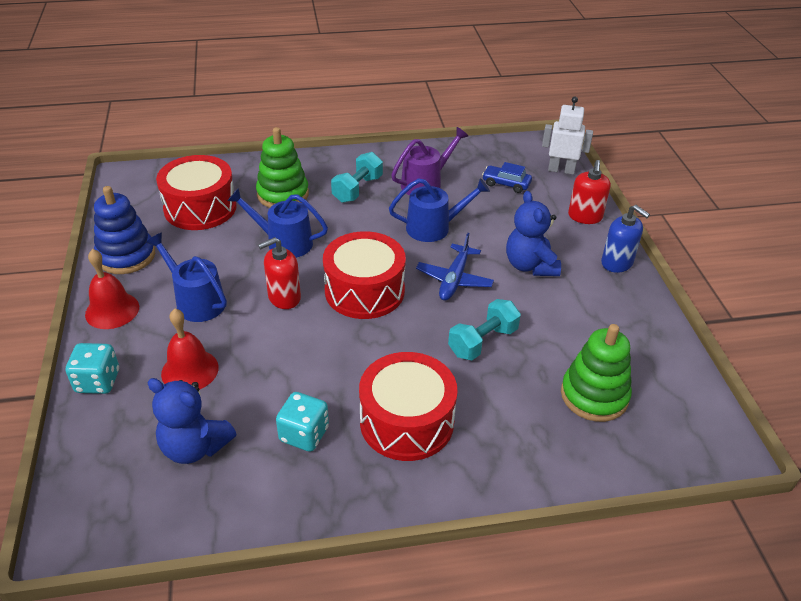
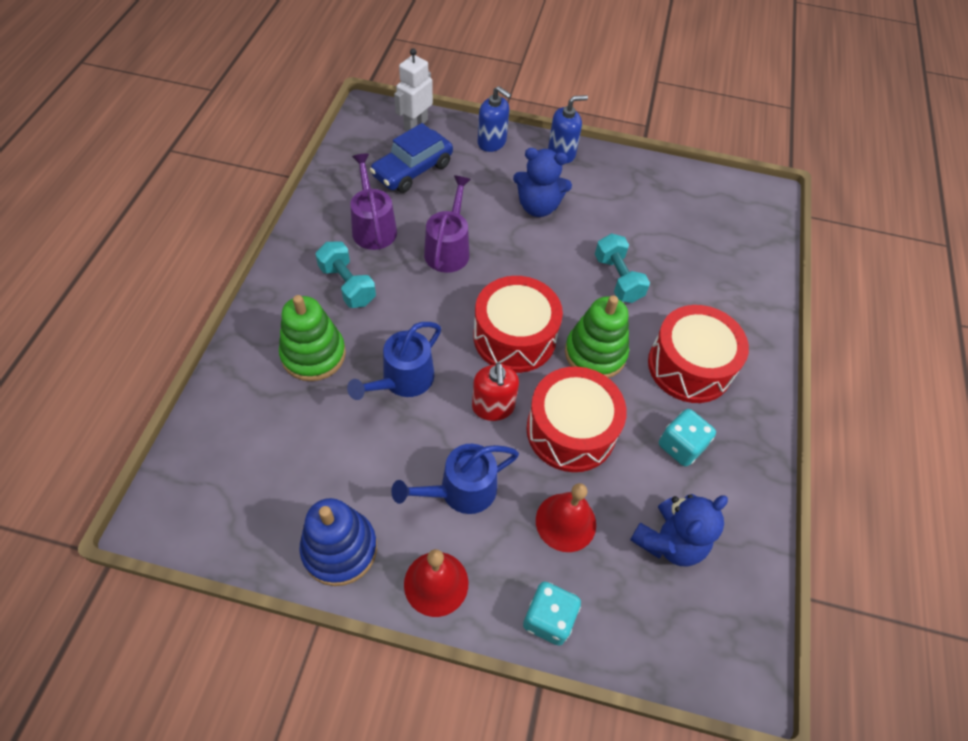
camera: 70 degrees left, 15 degrees up
red drum [156,155,237,230] -> red drum moved to [526,367,627,472]
blue watering can [389,178,490,242] -> purple watering can [424,176,471,273]
blue plane [416,233,494,301] -> none
blue car [482,162,532,193] -> blue car [370,123,453,193], size x1.69
green stacking toy [561,324,632,422] -> green stacking toy moved to [565,295,629,378]
red soap dispenser [568,160,611,224] -> blue soap dispenser [478,86,511,152]

